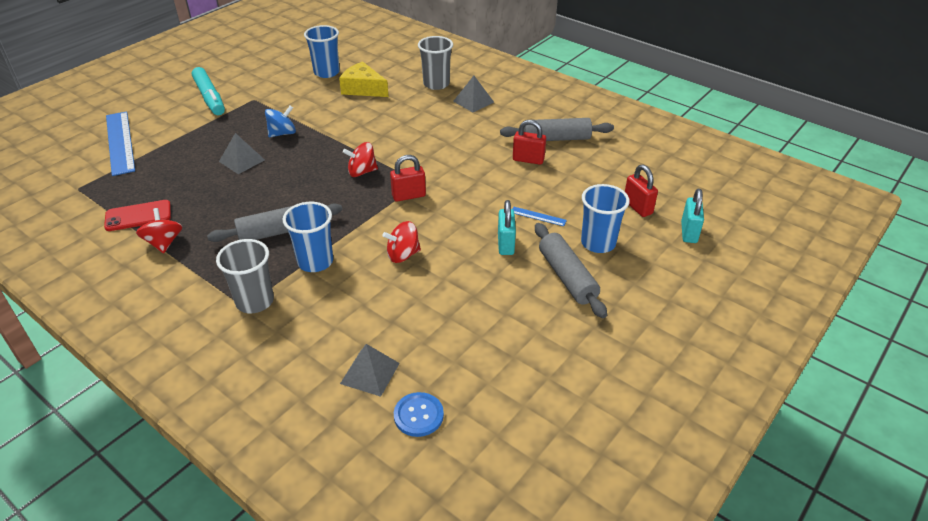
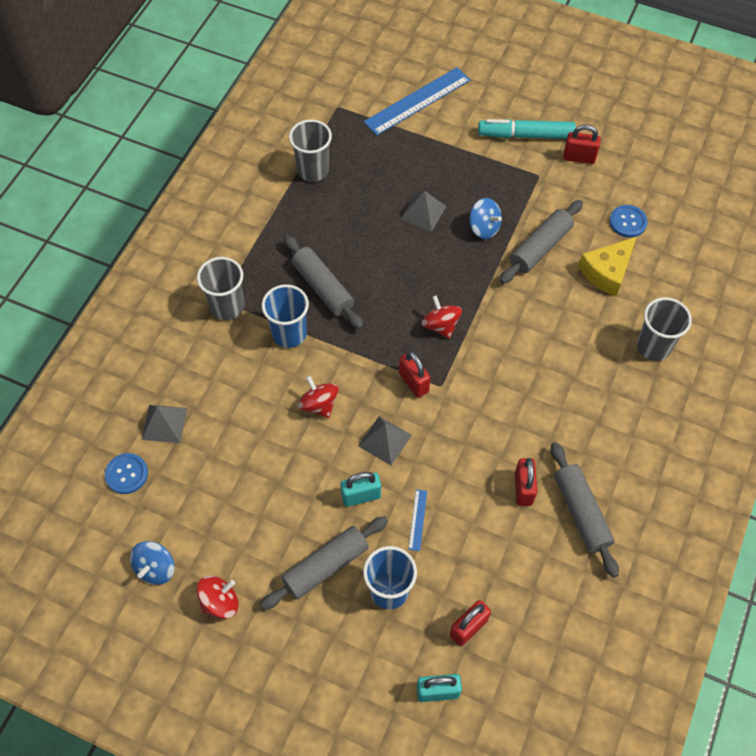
camera: 75 degrees right, 20 degrees up
red phone [104,200,171,231] -> grey cup [289,120,332,182]
red spinning top [136,208,182,253] -> red spinning top moved to [197,576,239,619]
turquoise marker [192,67,225,115] -> turquoise marker turned 45 degrees clockwise [478,119,576,139]
blue cup [304,25,340,78] -> blue button [610,205,648,238]
yellow cheese [339,61,389,97] -> yellow cheese turned 150 degrees counterclockwise [578,237,636,296]
grey pyramid [453,76,494,112] -> grey pyramid moved to [358,416,412,465]
none -> blue spinning top [130,541,175,585]
none -> grey rolling pin [500,200,583,284]
none -> red padlock [563,125,601,164]

